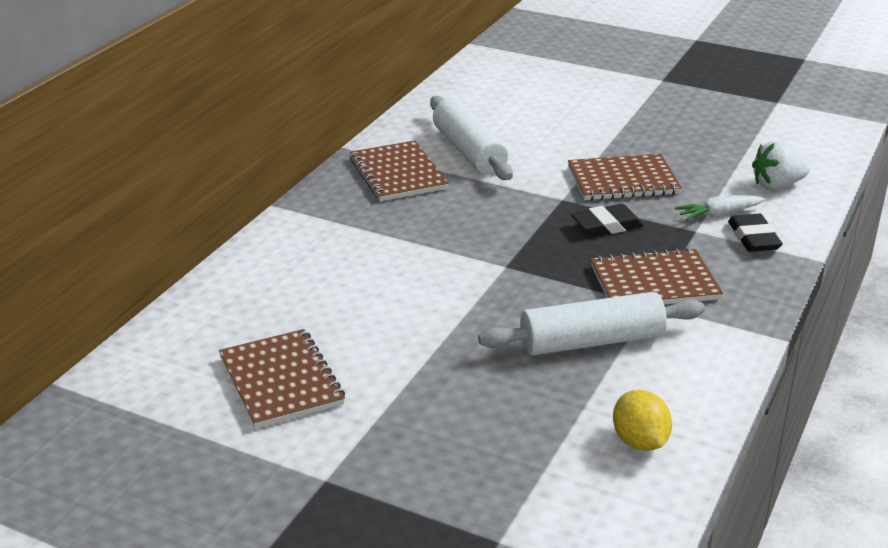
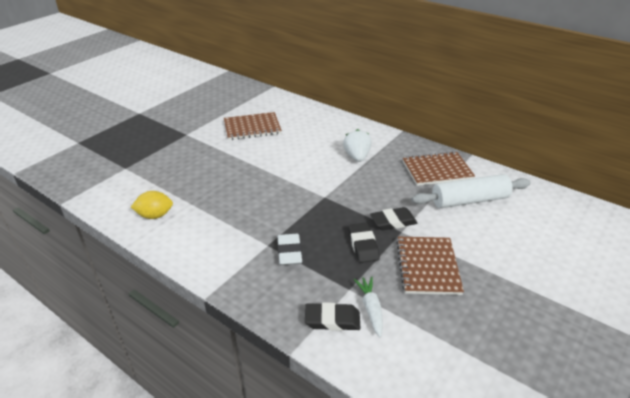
camera: 100 degrees right, 5 degrees up
white rolling pin [478,292,705,355] -> none
brown notebook [591,248,723,305] -> white eraser [278,234,302,265]
white strawberry [752,141,810,190] -> white strawberry moved to [343,129,372,162]
none -> black eraser [370,207,418,230]

